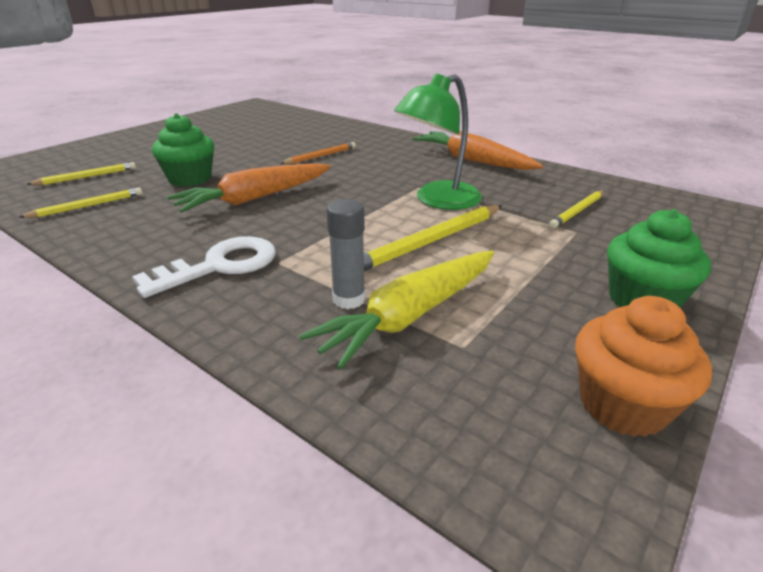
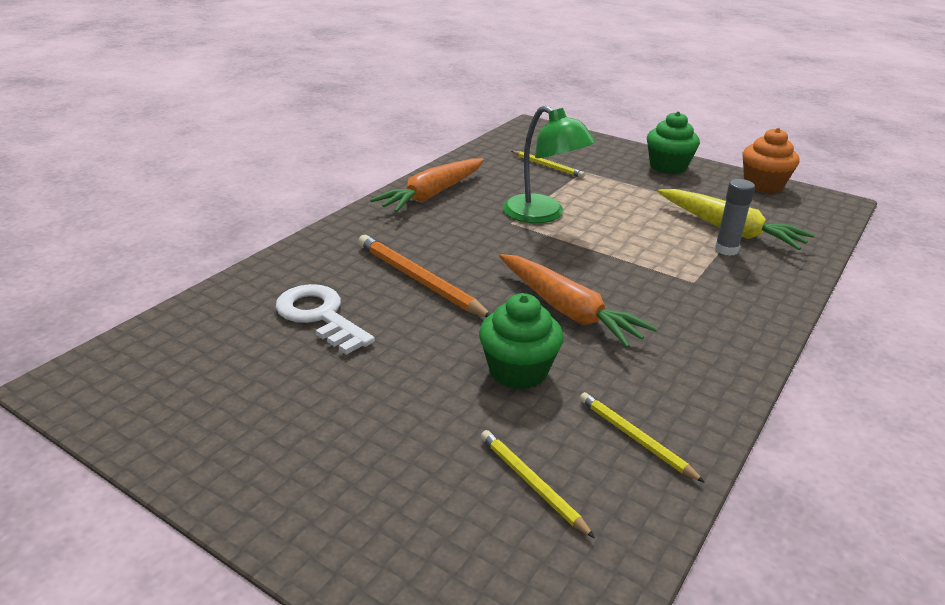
camera: 95 degrees left, 0 degrees up
white key [132,236,276,298] -> white key moved to [275,284,375,355]
orange pencil [280,142,356,164] -> orange pencil [358,235,490,317], size x1.67
yellow pencil [364,205,502,271] -> none

